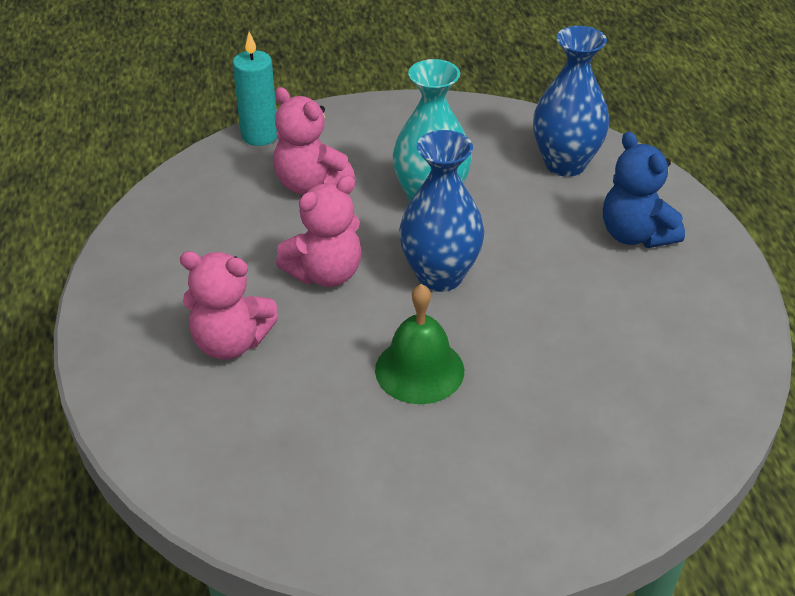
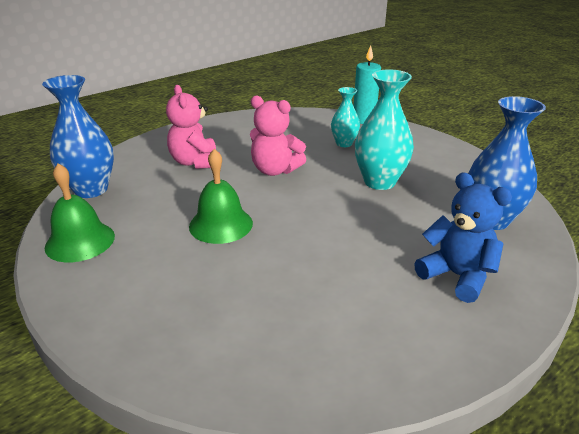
camera: 60 degrees right, 10 degrees down
pink teddy bear [273,87,355,194] -> turquoise vase [331,87,360,147]
blue vase [399,130,485,292] -> blue vase moved to [42,75,114,198]
blue teddy bear [603,131,685,248] -> blue teddy bear turned 105 degrees clockwise [414,172,512,303]
none -> green bell [45,163,115,262]

